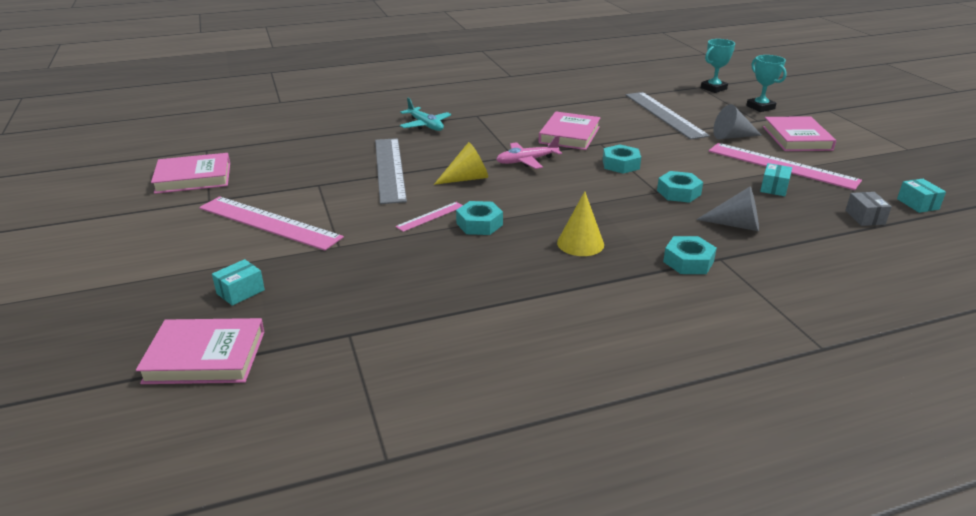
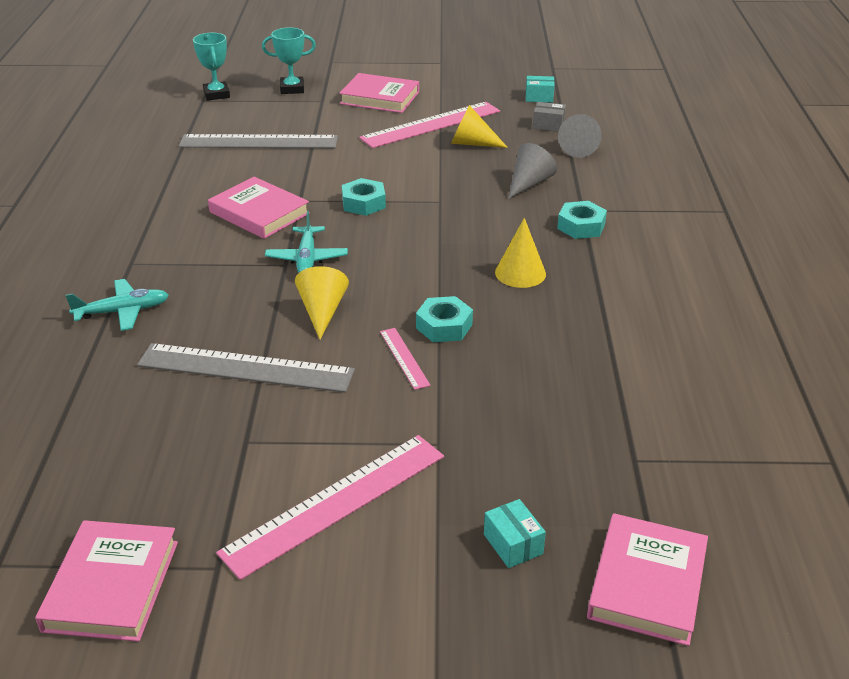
camera: 70 degrees left, 5 degrees up
pink plane [496,136,562,169] -> turquoise plane [265,211,348,273]
turquoise nut [657,171,703,203] -> none
grey cone [713,104,761,139] -> grey cone moved to [558,114,602,158]
turquoise box [760,163,792,196] -> yellow cone [451,105,508,148]

